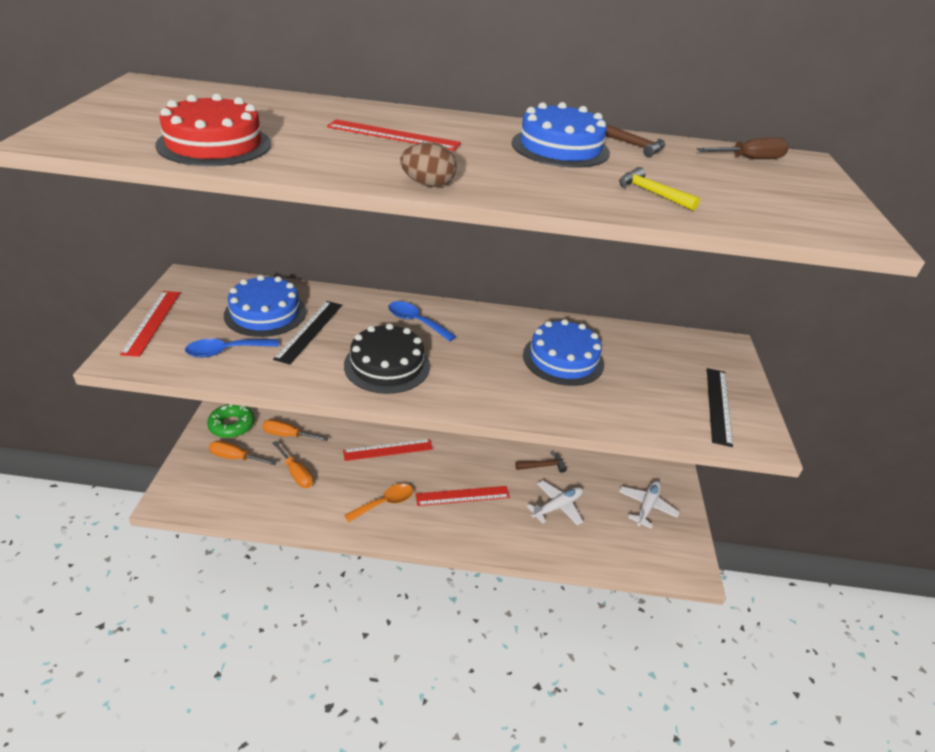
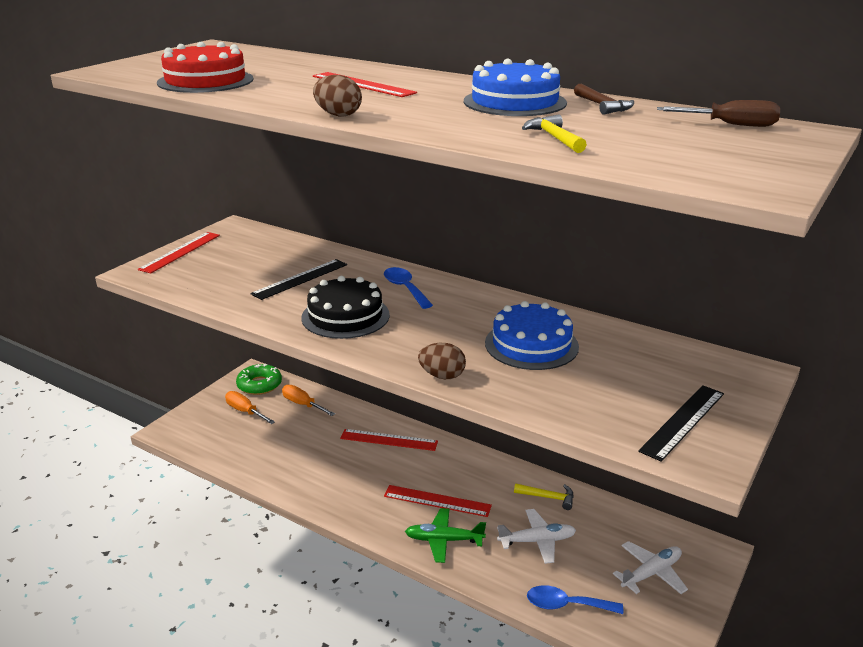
camera: 30 degrees right, 10 degrees down
blue spoon [185,339,279,358] -> blue spoon moved to [527,585,623,614]
blue cake [224,275,306,337] -> none
orange screwdriver [272,441,313,488] -> none
orange spoon [344,484,413,522] -> none
brown hammer [515,452,567,473] -> yellow hammer [514,483,574,510]
none -> green plane [405,508,486,563]
none -> brown egg [418,343,466,379]

